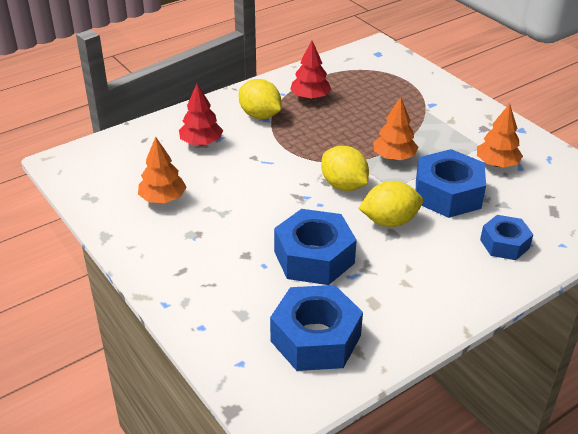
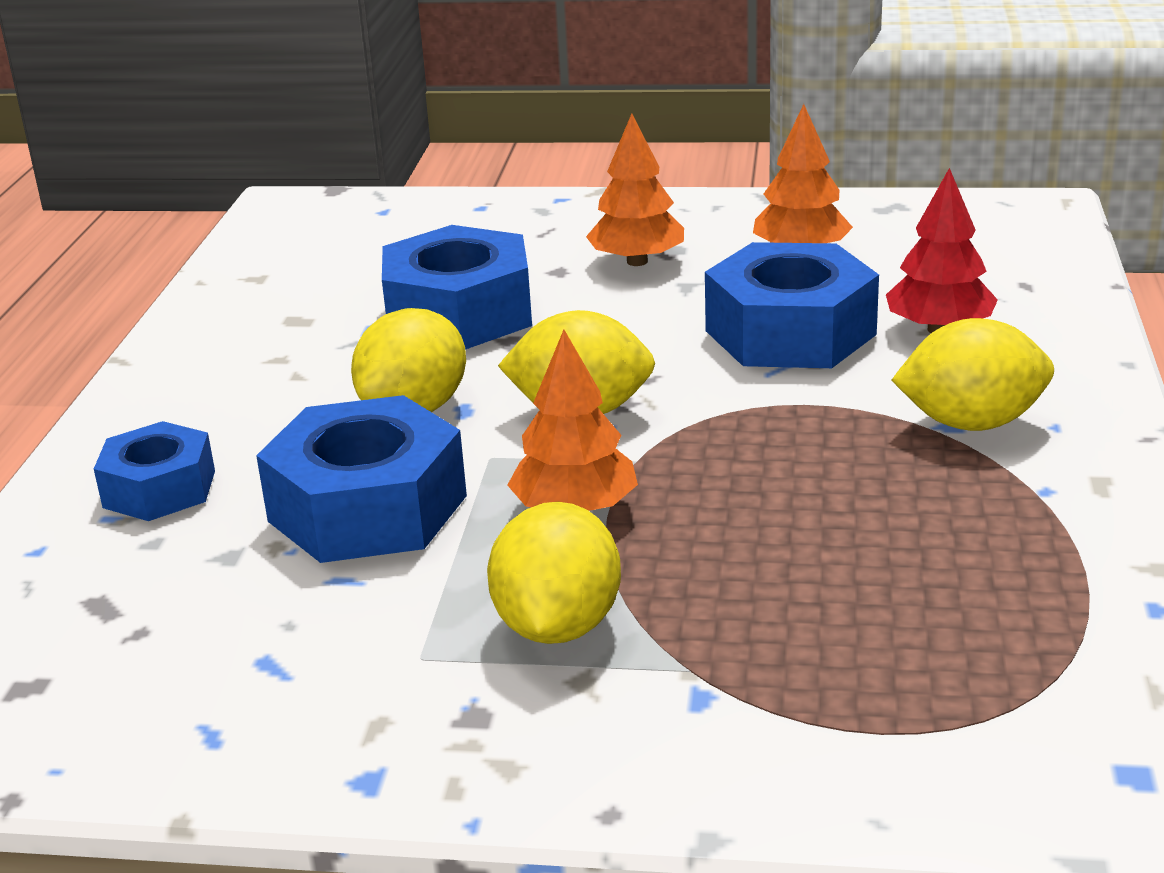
camera: 135 degrees right, 10 degrees down
blue nut [270,285,363,371] -> blue nut moved to [705,242,879,368]
red tree [290,40,331,100] -> none
orange tree [477,104,523,168] -> orange tree moved to [586,113,684,266]
none -> yellow lemon [487,502,621,644]

